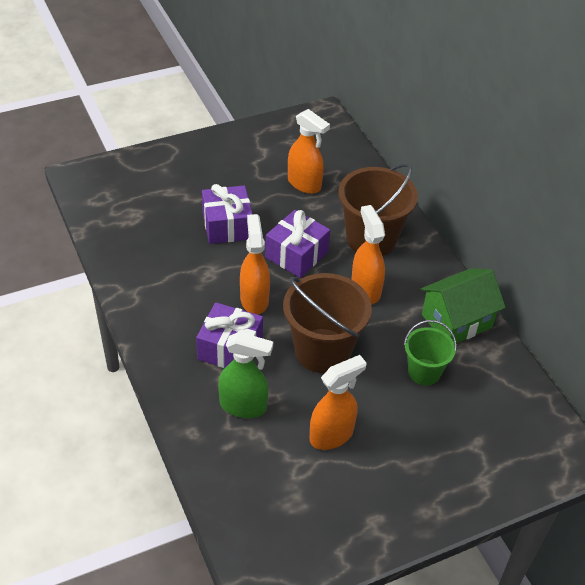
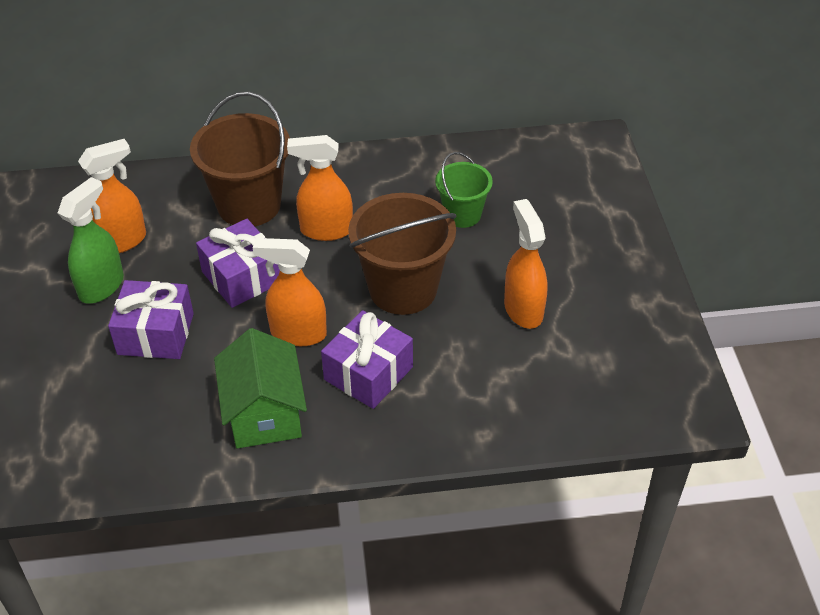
camera: 70 degrees left, 0 degrees up
green spray bottle [218,332,273,418] -> green spray bottle moved to [58,177,124,303]
green house [421,268,506,343] -> green house moved to [214,328,307,449]

